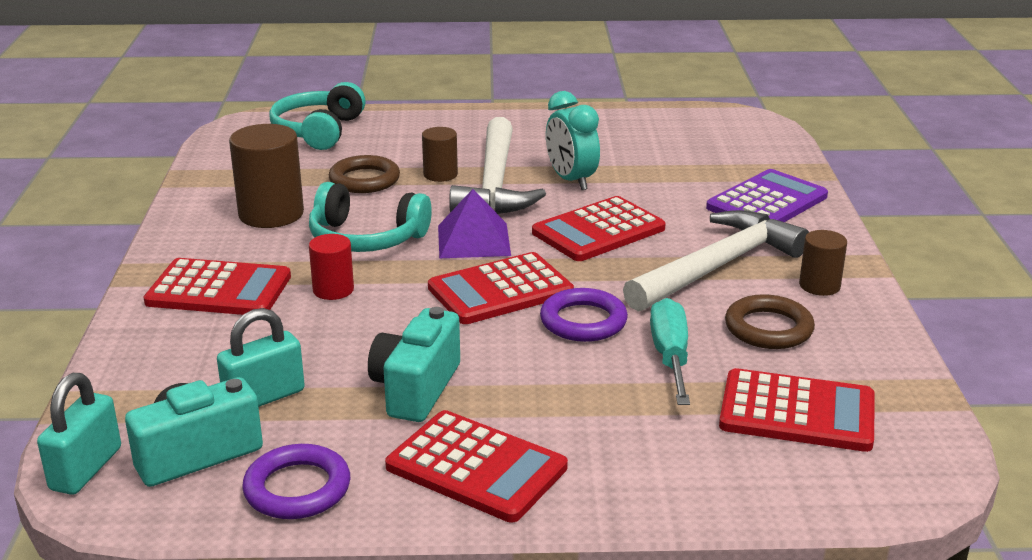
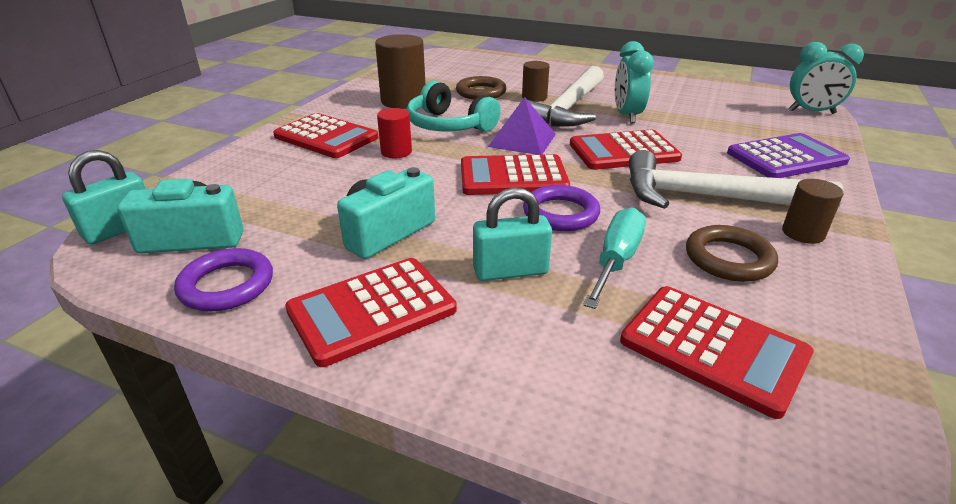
camera: 25 degrees right, 5 degrees up
turquoise padlock [217,308,305,407] -> turquoise padlock moved to [473,187,552,281]
turquoise headphones [269,82,365,150] -> none
red calculator [385,410,568,522] -> red calculator turned 90 degrees clockwise [285,258,457,367]
white hammer [623,210,809,312] -> white hammer turned 150 degrees counterclockwise [629,150,843,209]
none -> turquoise clock [789,42,864,114]

